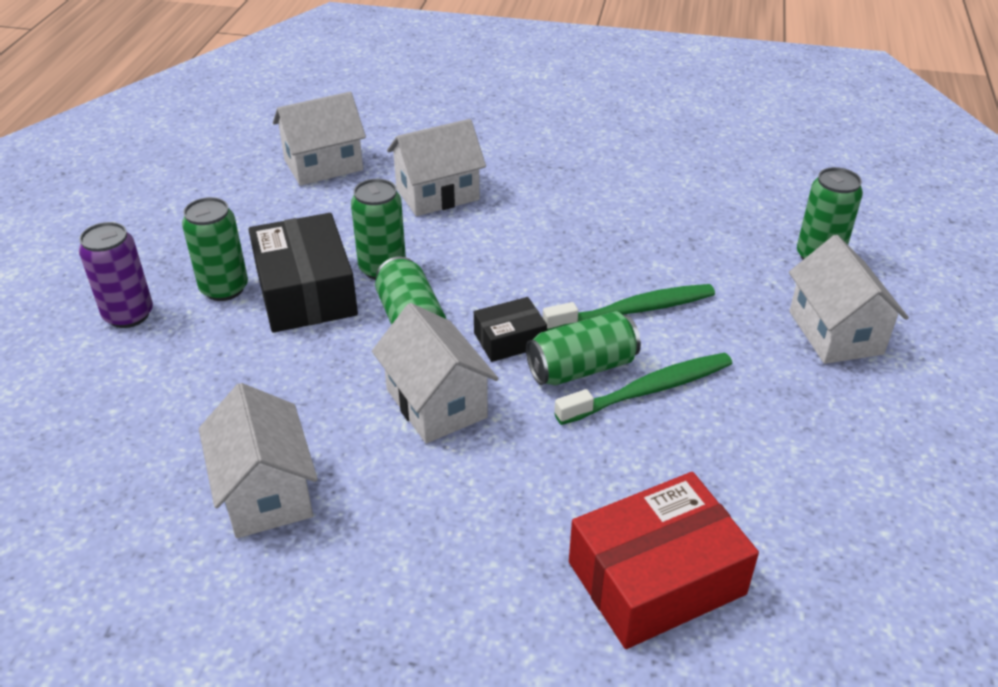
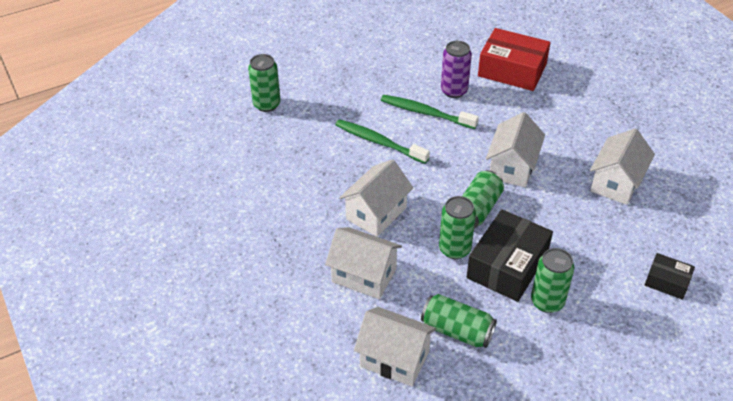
camera: 130 degrees left, 5 degrees up
purple can [79,222,153,328] -> purple can moved to [441,41,472,98]
black box [474,297,547,362] -> black box moved to [645,253,695,300]
green can [526,311,641,386] -> green can moved to [421,294,497,348]
white house [789,235,909,364] -> white house moved to [339,159,413,237]

